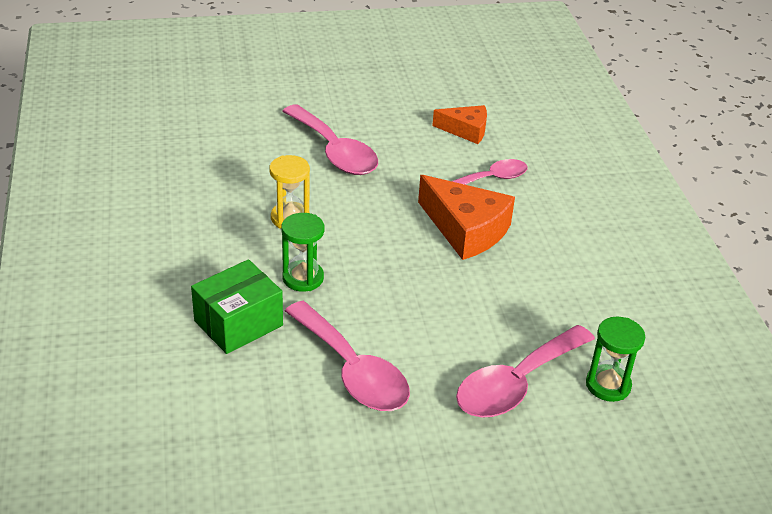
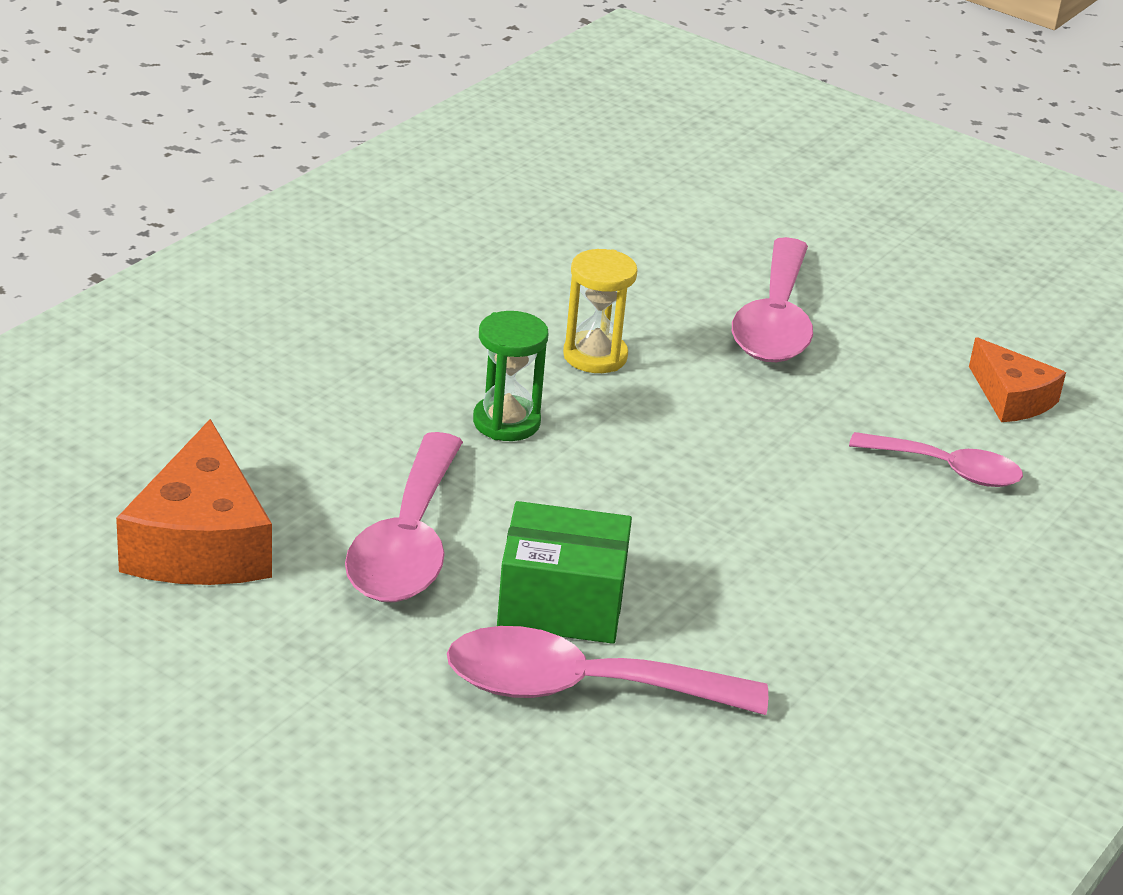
camera: 45 degrees right, 5 degrees down
green box [191,259,283,354] -> green box moved to [497,501,632,644]
orange cheese [418,175,515,260] -> orange cheese moved to [116,419,272,585]
green hourglass [586,317,645,402] -> none

